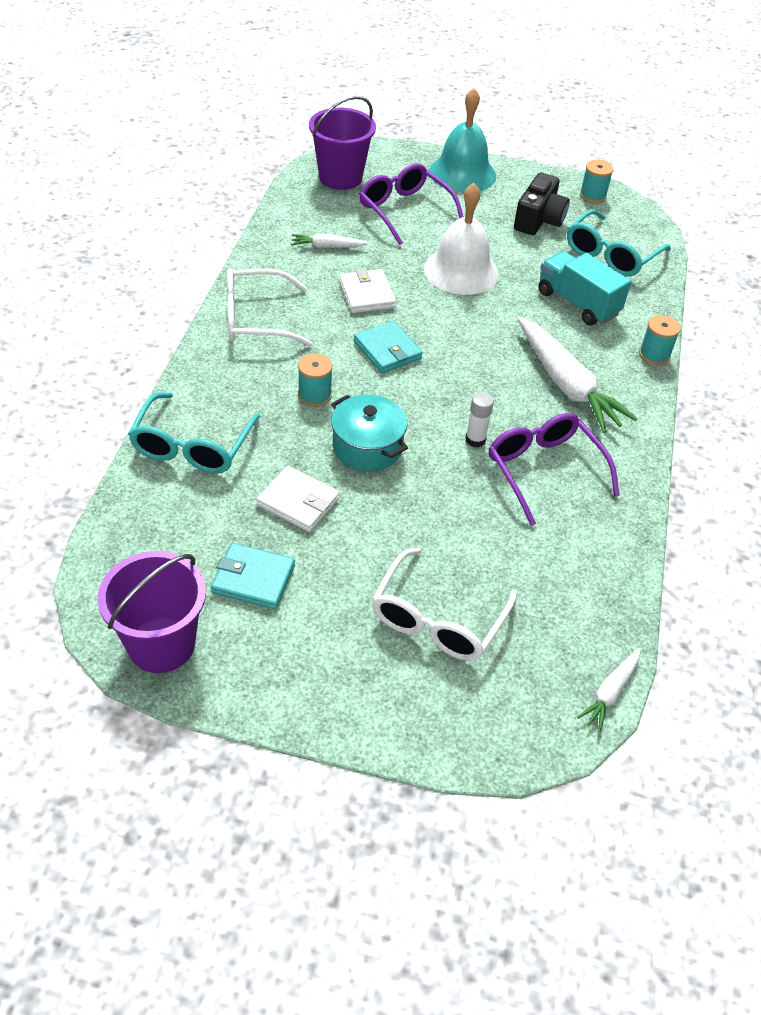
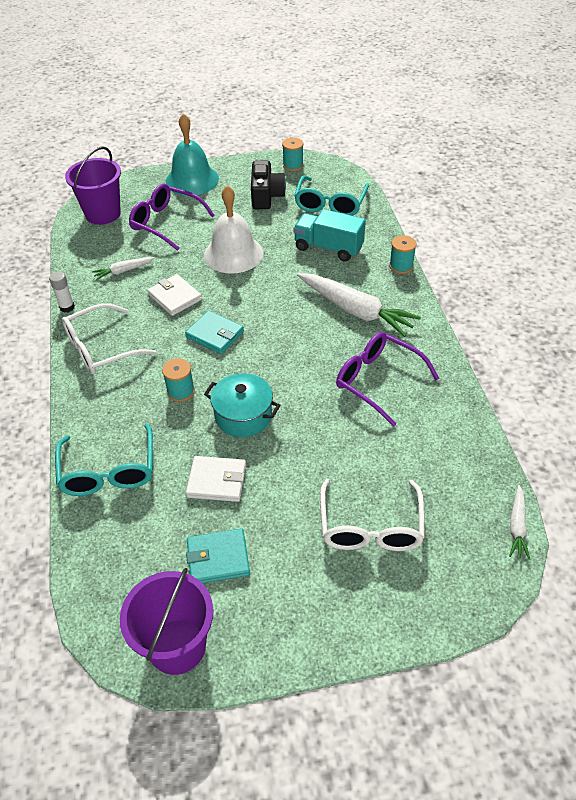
camera: 20 degrees left, 0 degrees up
white glue stick [465,392,494,448] -> white glue stick moved to [49,271,75,312]

